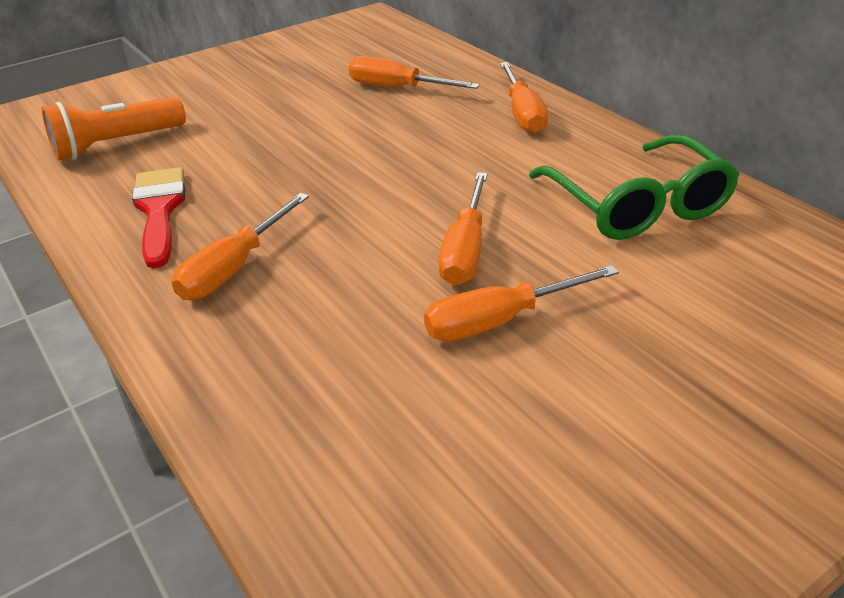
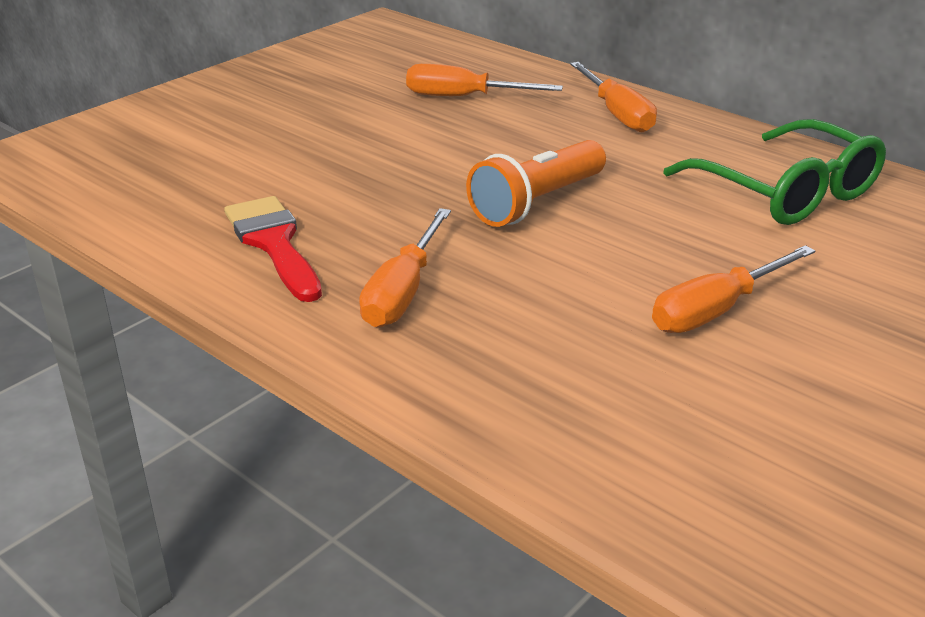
camera: 15 degrees left, 5 degrees down
orange flashlight [42,97,186,161] -> orange flashlight moved to [466,140,606,227]
orange screwdriver [439,172,488,285] -> none

